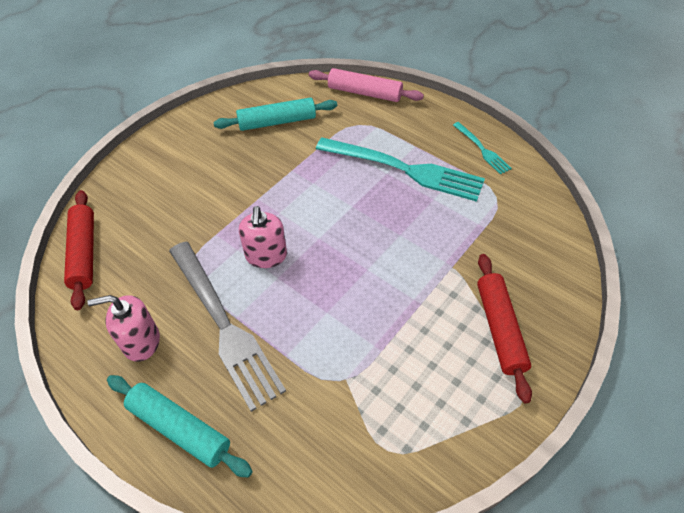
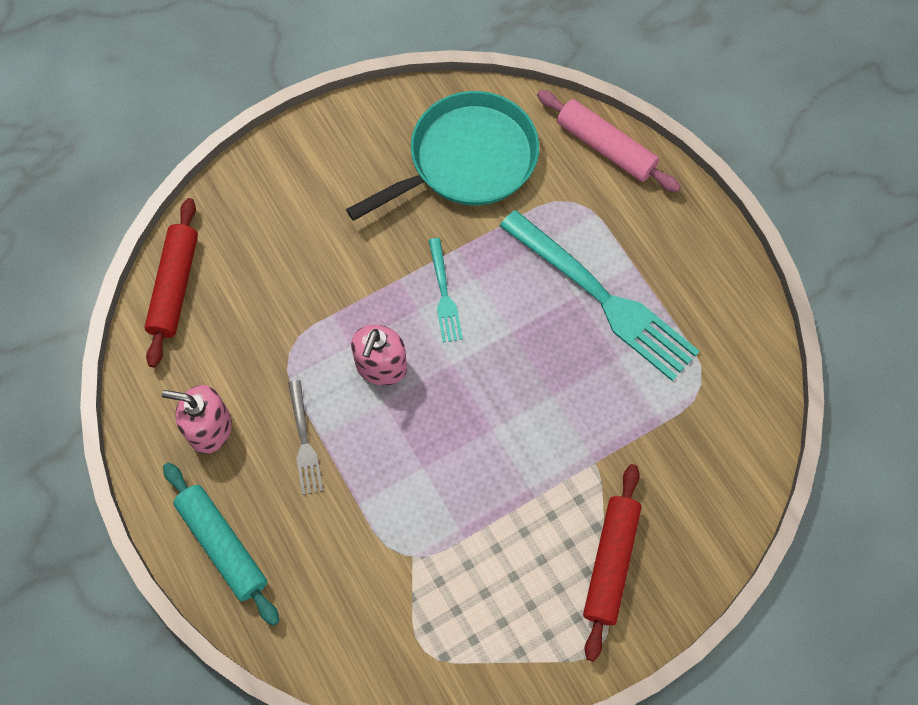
camera: 20 degrees right, 15 degrees up
grey fork [169,242,286,412] -> grey fork [288,380,323,495], size x0.48
turquoise rolling pin [213,98,337,131] -> turquoise pan [346,91,539,221]
turquoise fork [453,122,512,174] -> turquoise fork moved to [429,238,463,343]

